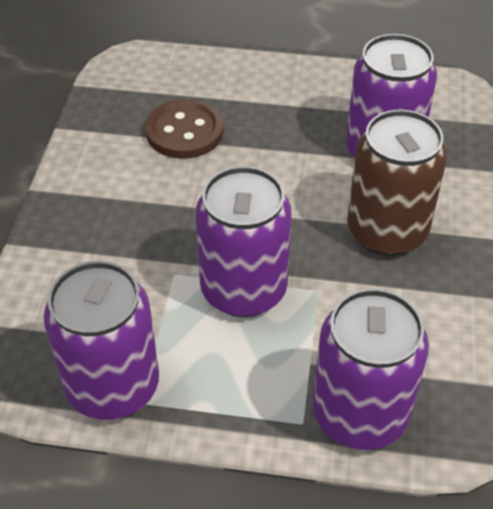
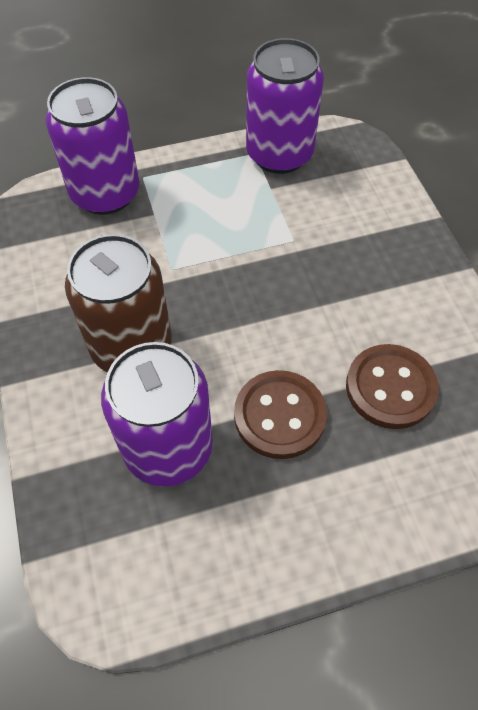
camera: 155 degrees right, 10 degrees up
purple can [196,166,292,317] -> none
none -> brown button [234,370,327,459]

